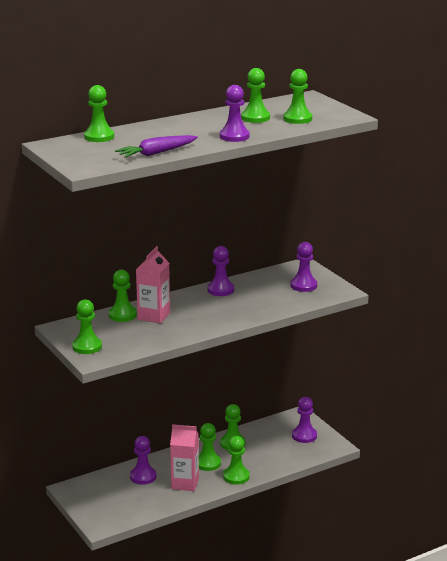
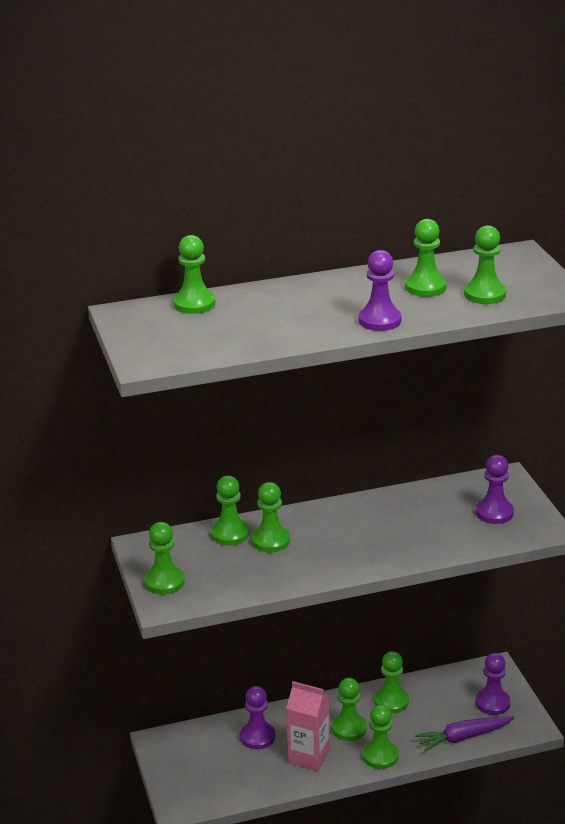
camera: 15 degrees right, 5 degrees up
purple carrot [115,135,198,158] -> purple carrot moved to [415,717,515,751]
pink carton [136,246,170,324] -> green pawn [252,482,290,552]
purple pawn [207,246,234,296] -> none

